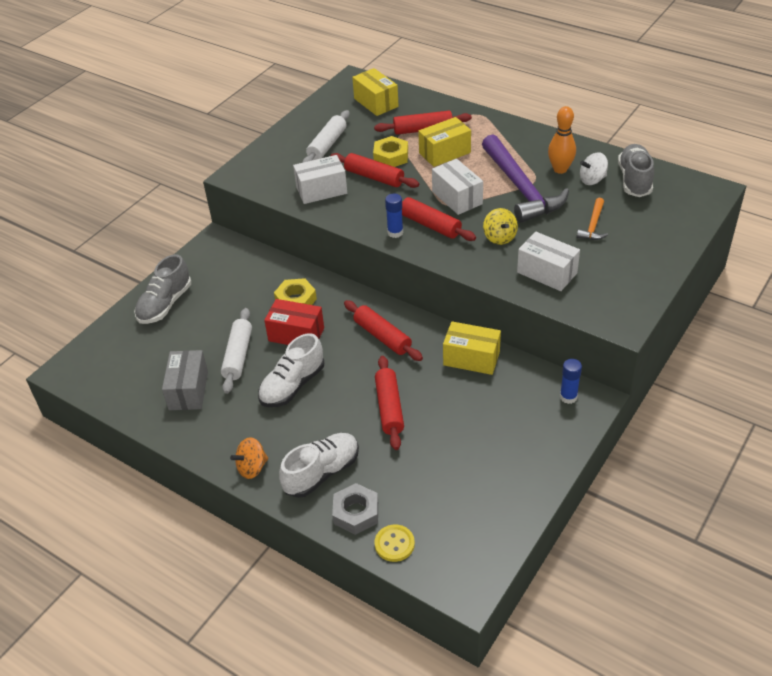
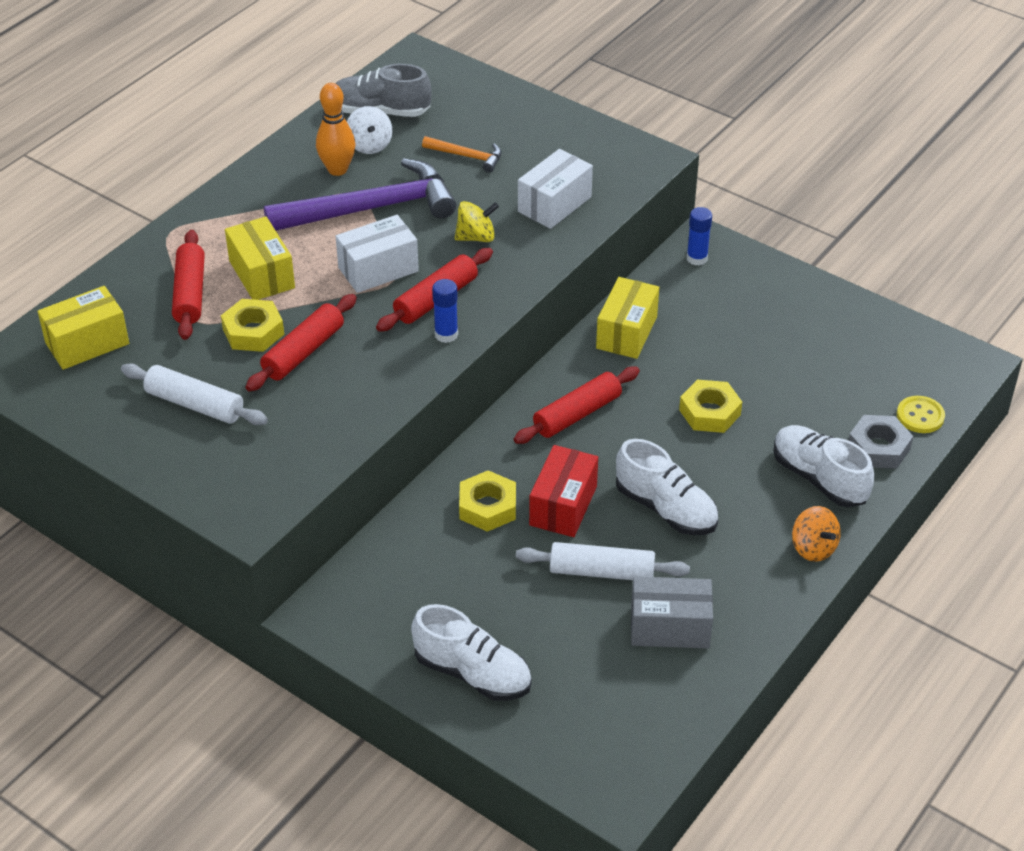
camera: 90 degrees left, 0 degrees up
grey shoe [134,254,191,324] -> white shoe [411,604,532,701]
white box [293,155,347,204] -> none
red rolling pin [375,356,404,450] -> yellow nut [679,380,742,433]

